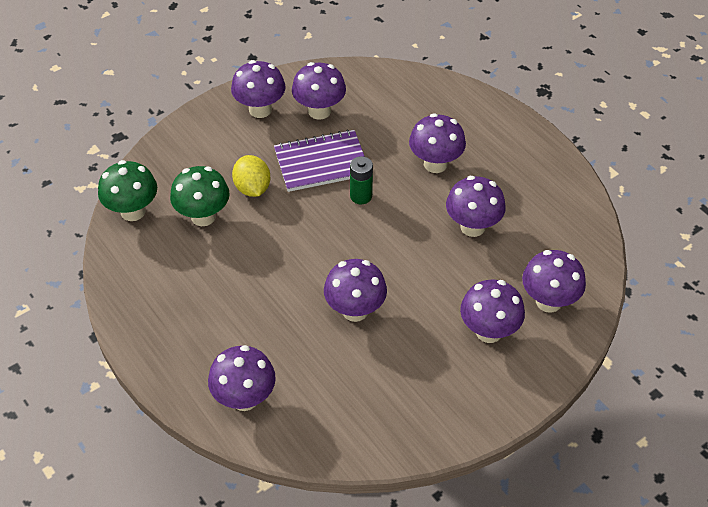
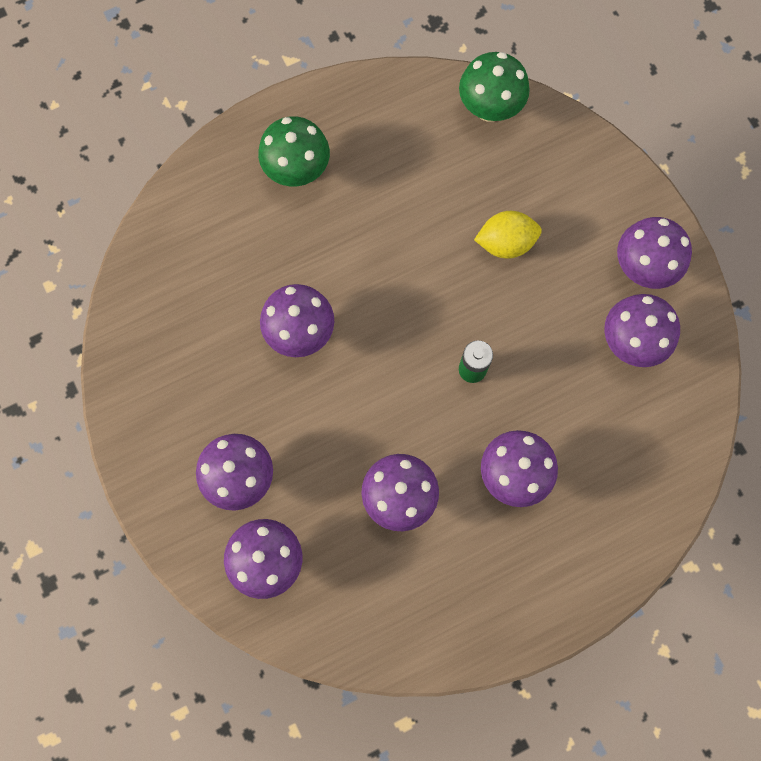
camera: 100 degrees right, 25 degrees up
green mushroom [170,166,230,226] -> green mushroom moved to [258,116,330,186]
purple mushroom [208,345,276,411] -> none
purple notebook [274,129,365,192] -> none

